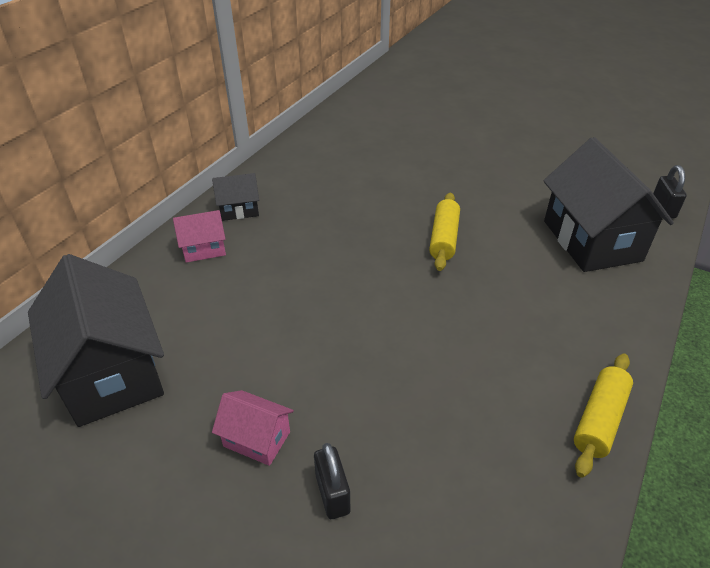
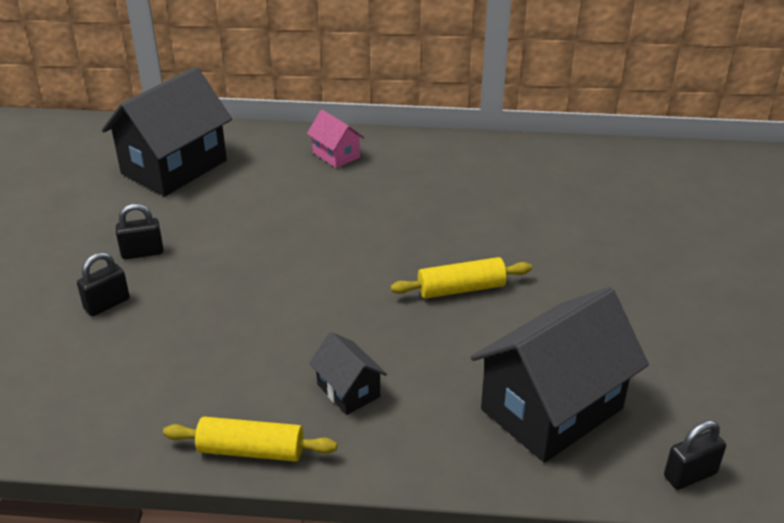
camera: 65 degrees right, 5 degrees down
black house [212,173,259,221] -> black house moved to [309,332,387,415]
pink house [212,390,294,466] -> black padlock [116,203,163,259]

